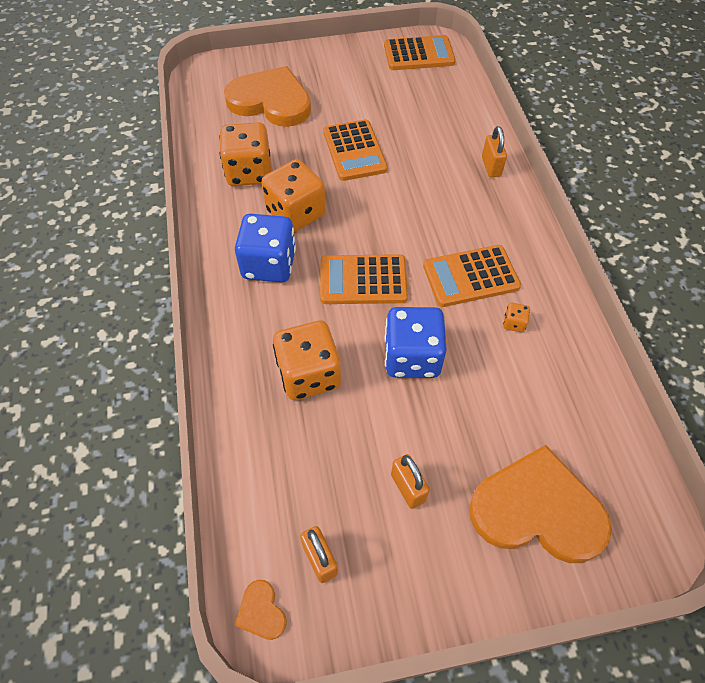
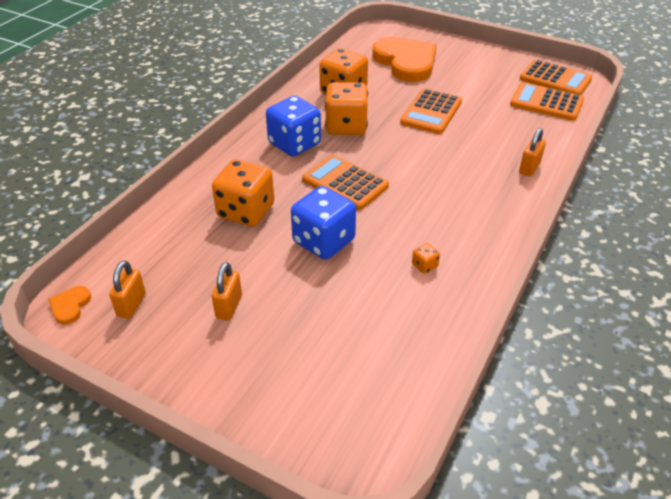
camera: 40 degrees right, 15 degrees down
orange calculator [423,245,521,307] -> orange calculator moved to [510,82,584,121]
orange heart [469,445,612,563] -> none

